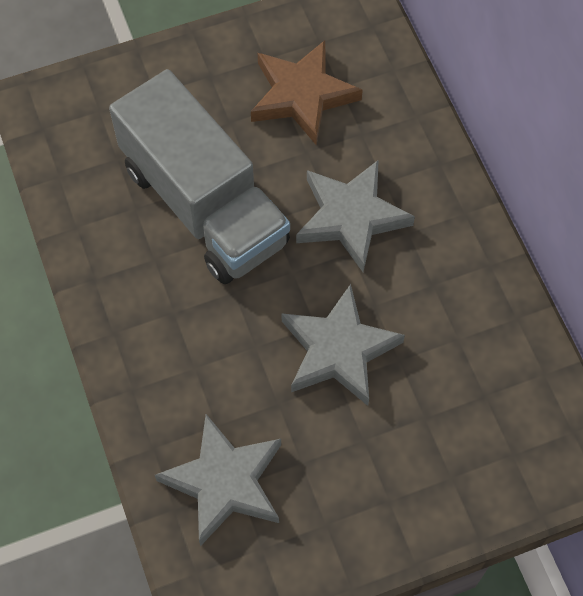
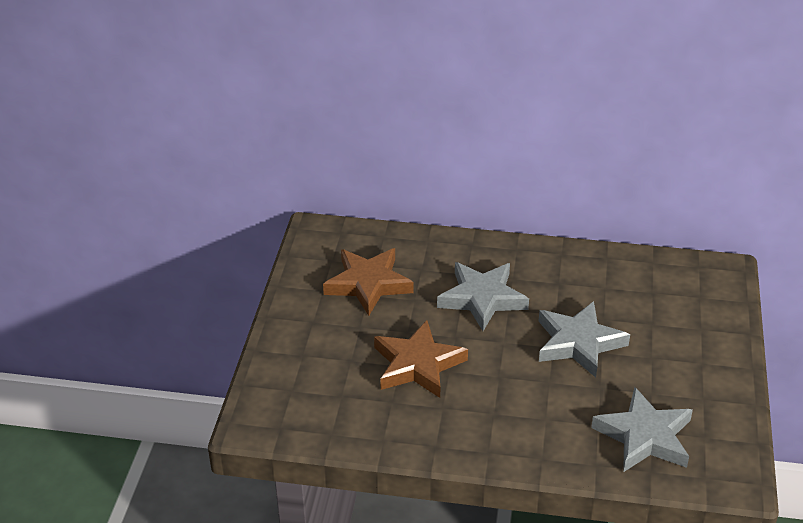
camera: 60 degrees left, 25 degrees down
grey truck [109,69,290,284] -> brown star [374,320,468,398]

